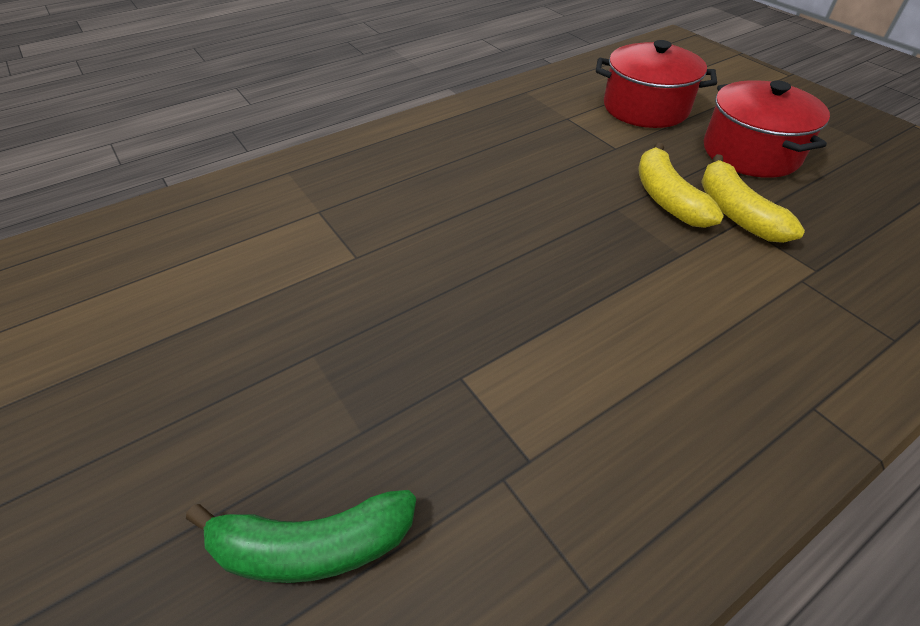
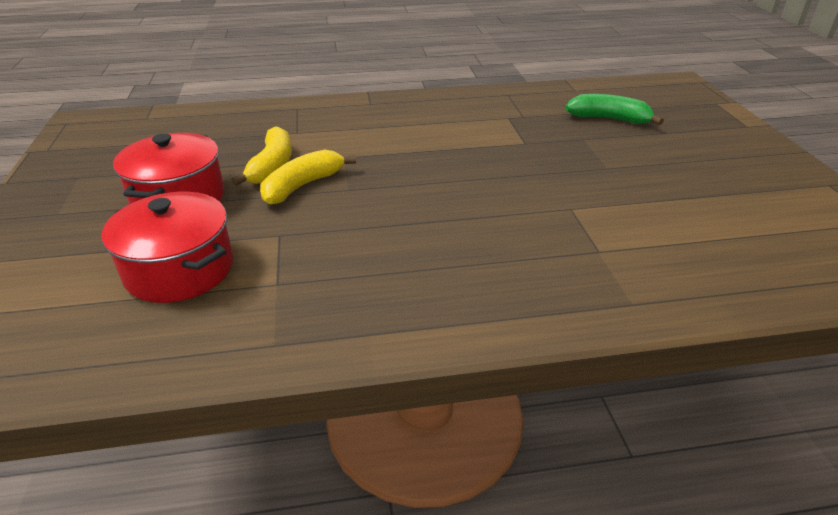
camera: 155 degrees left, 10 degrees down
yellow banana [638,142,724,228] -> yellow banana turned 150 degrees counterclockwise [260,150,356,205]

